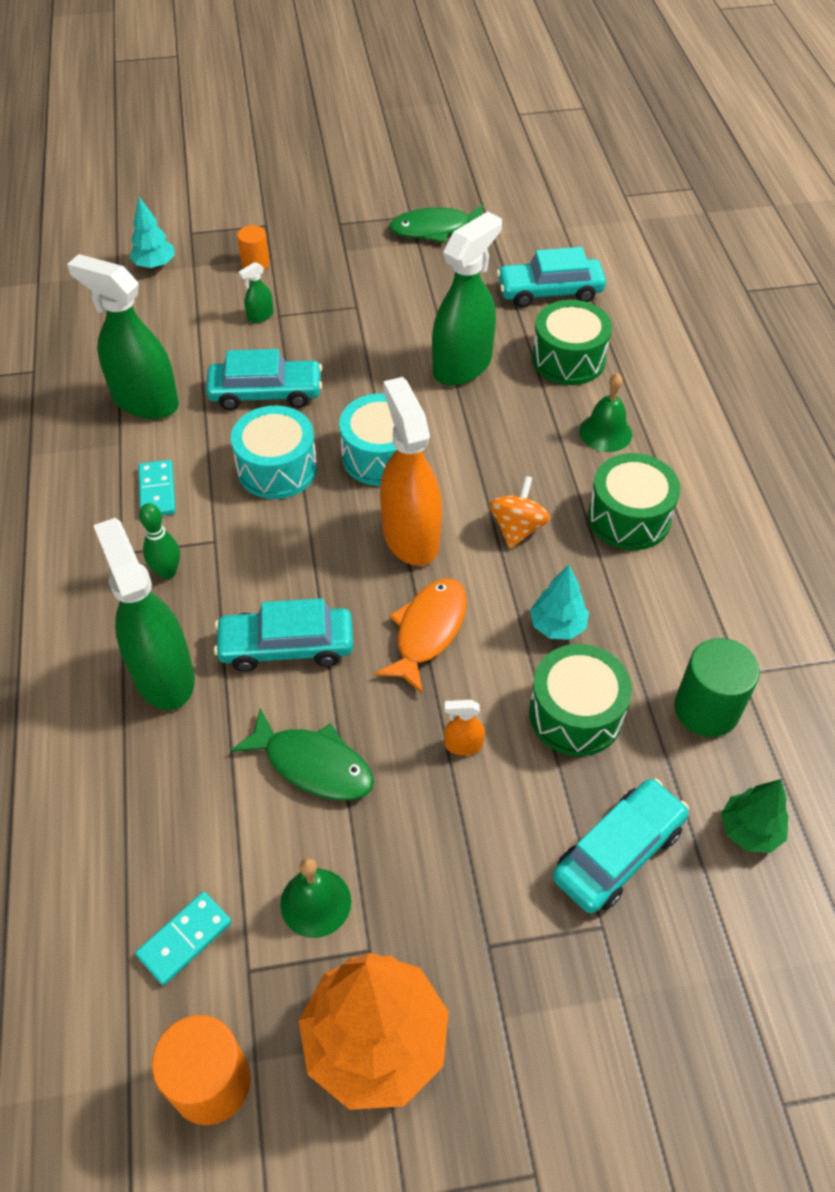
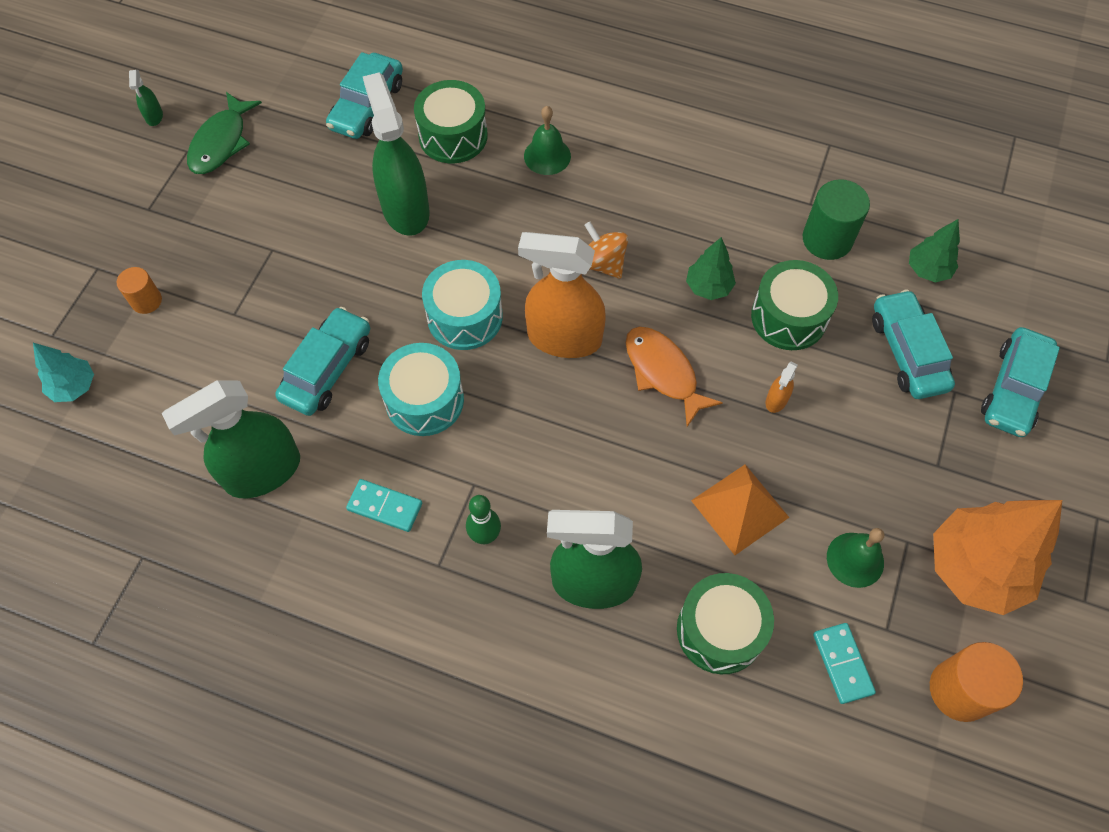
camera: 60 degrees left, 10 degrees up
turquoise car [214,598,353,672] -> turquoise car moved to [981,327,1060,437]
green fish [230,708,374,800] -> orange pyramid [691,465,789,555]
green spray bottle [238,262,274,323] -> green spray bottle moved to [129,70,163,126]
turquoise tree [530,565,589,640] -> green tree [686,237,736,300]
green drum [588,453,681,550] -> green drum moved to [677,573,774,674]

